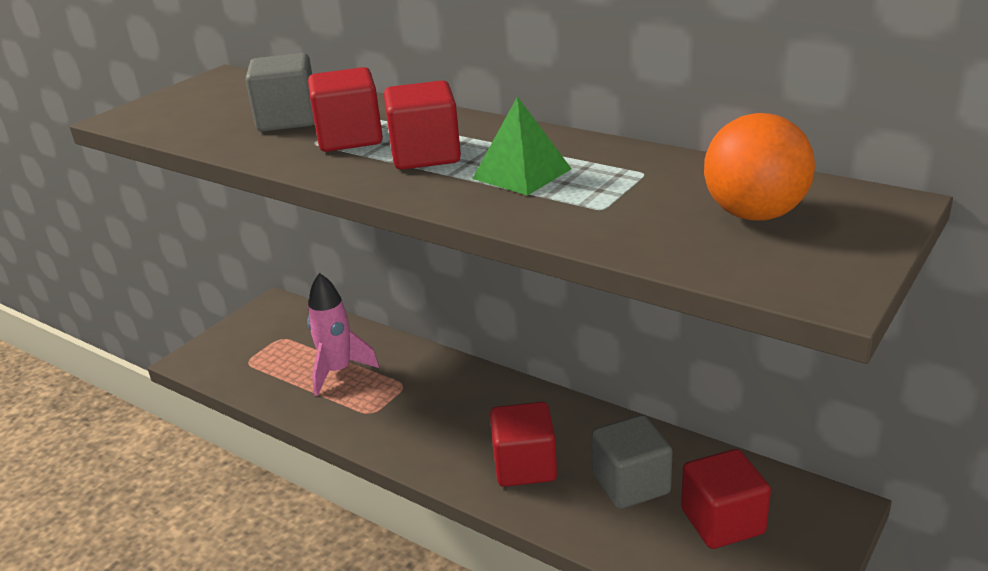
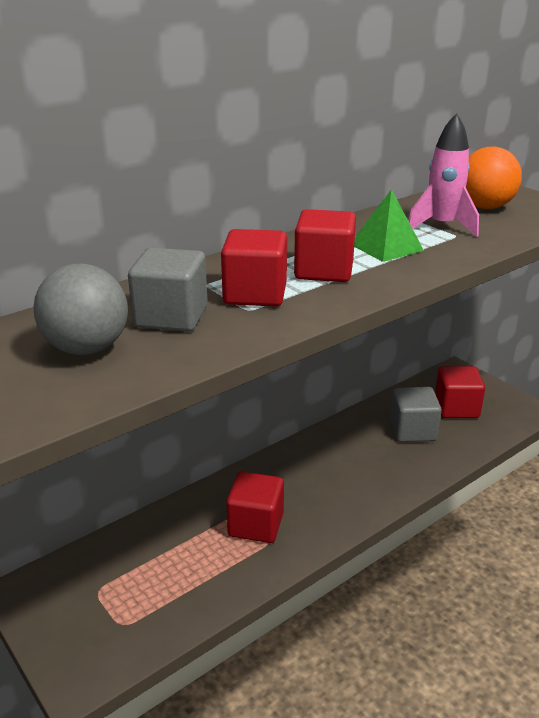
camera: 75 degrees left, 0 degrees up
pink rocket [307,273,379,396] -> pink rocket moved to [408,113,479,237]
red cube [490,402,557,487] -> red cube moved to [226,472,284,543]
none -> grey ball [33,263,128,355]

